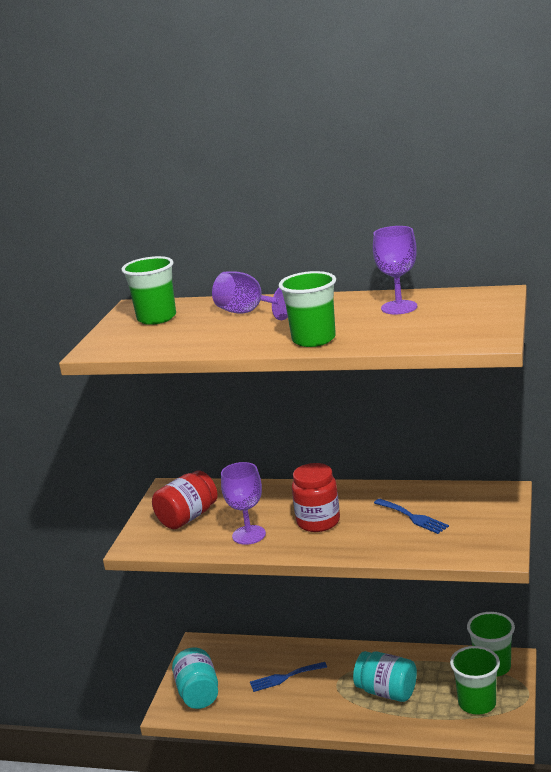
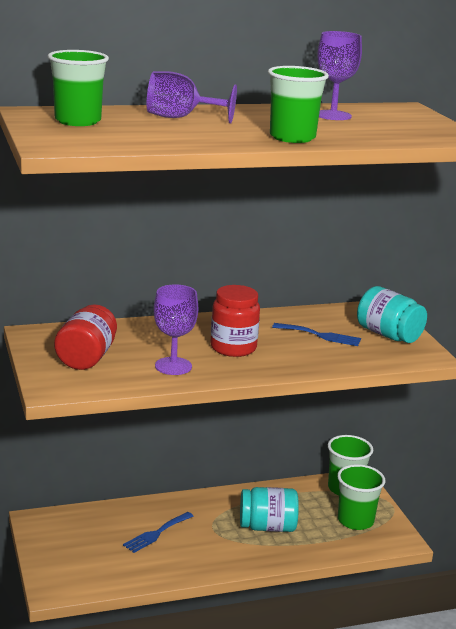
camera: 35 degrees left, 0 degrees up
turquoise jar [172,647,218,709] -> turquoise jar moved to [357,286,427,343]

